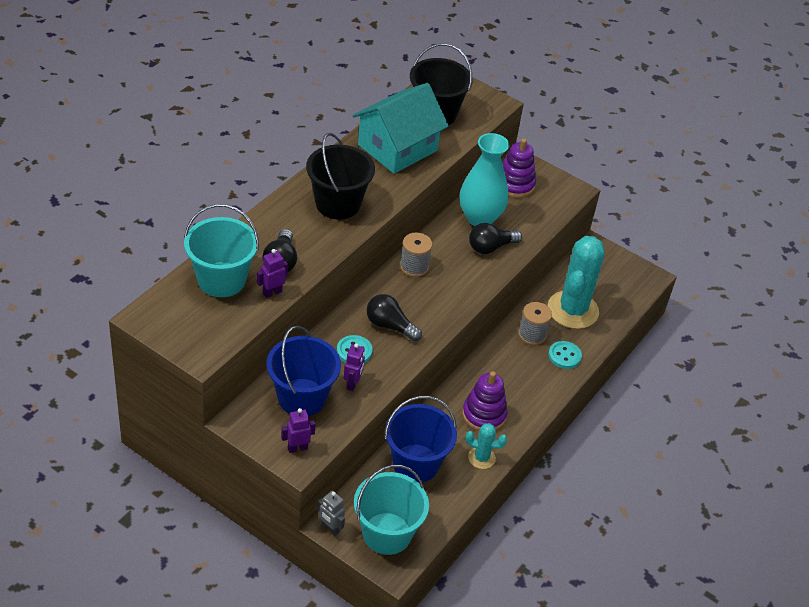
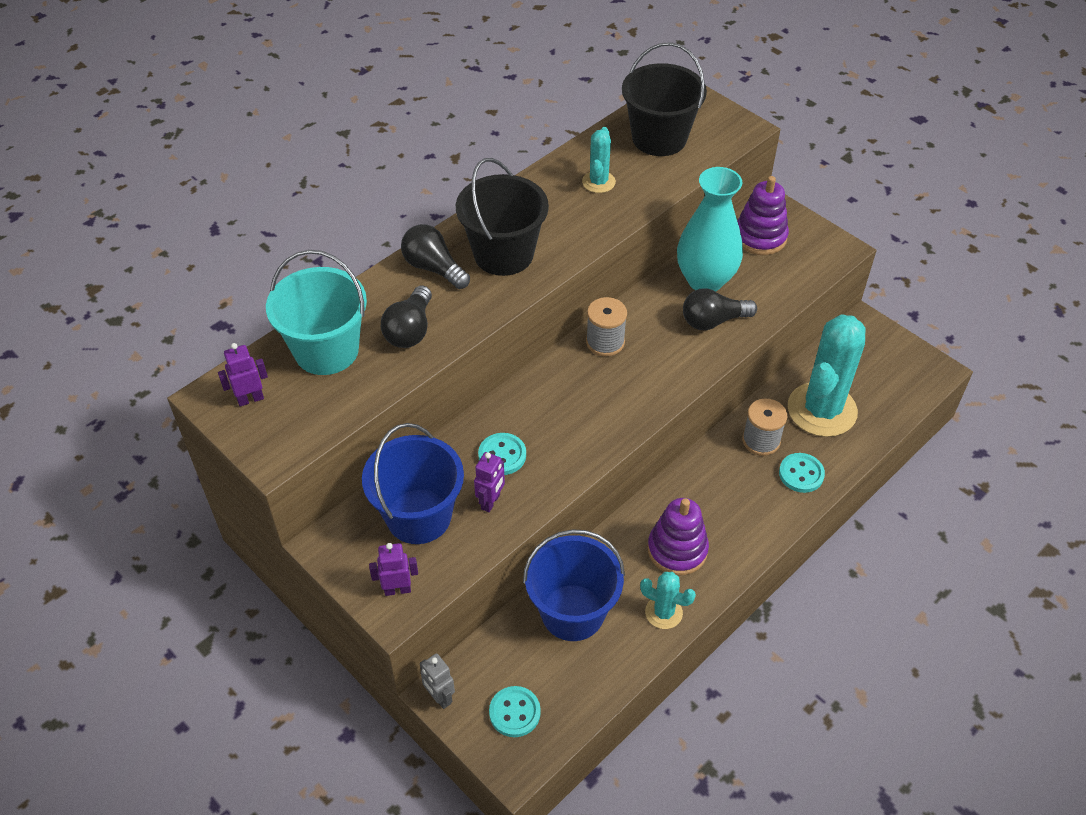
camera: 15 degrees right, 5 degrees up
purple robot [257,249,288,298] -> purple robot moved to [218,343,268,407]
turquoise house [353,83,449,174] -> turquoise cactus [582,127,616,193]
turquoise bucket [354,465,429,555] -> turquoise button [489,686,541,737]
black light bulb [367,294,422,341] -> black light bulb moved to [401,224,470,289]

